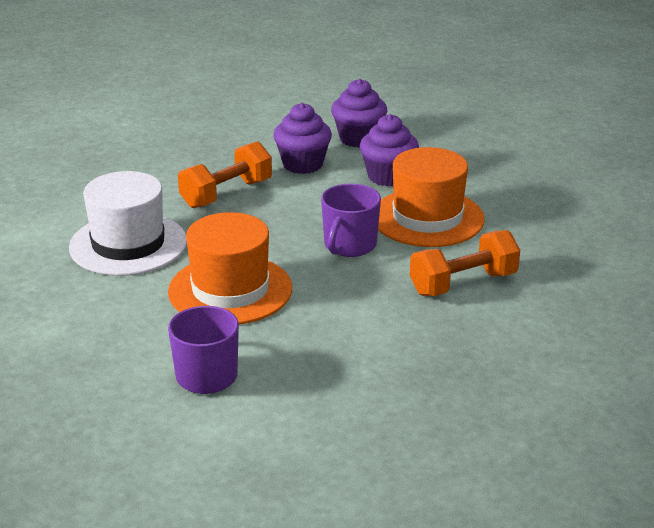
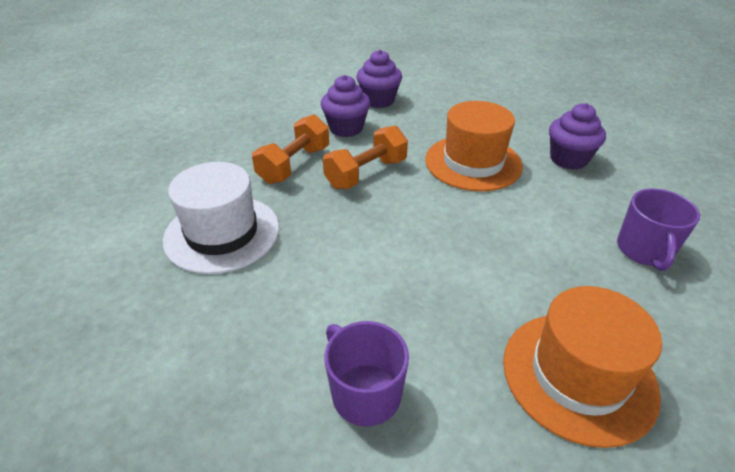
camera: 15 degrees left, 10 degrees up
orange hat [168,212,292,324] -> orange hat moved to [503,286,662,448]
purple mug [321,184,381,257] -> purple mug moved to [617,188,700,271]
purple cupcake [360,114,419,186] -> purple cupcake moved to [549,103,606,170]
orange dumbbell [410,230,520,296] -> orange dumbbell moved to [323,126,408,189]

